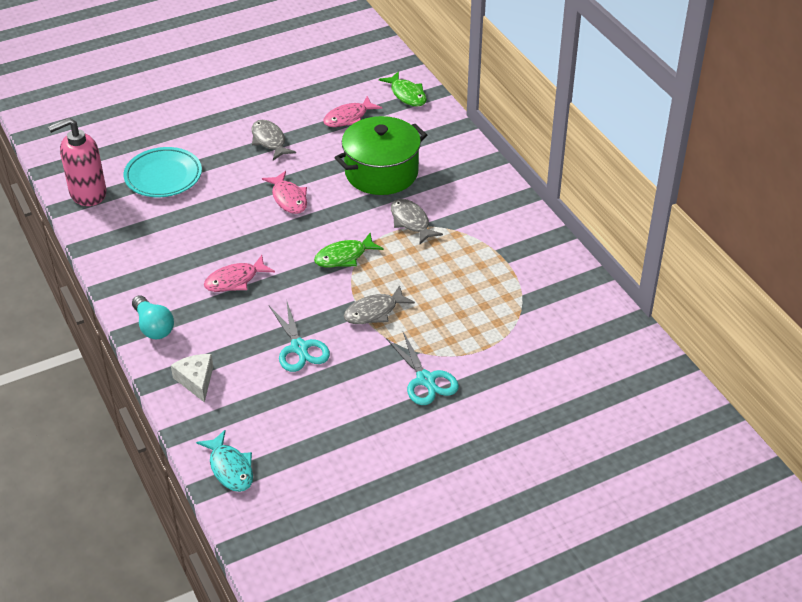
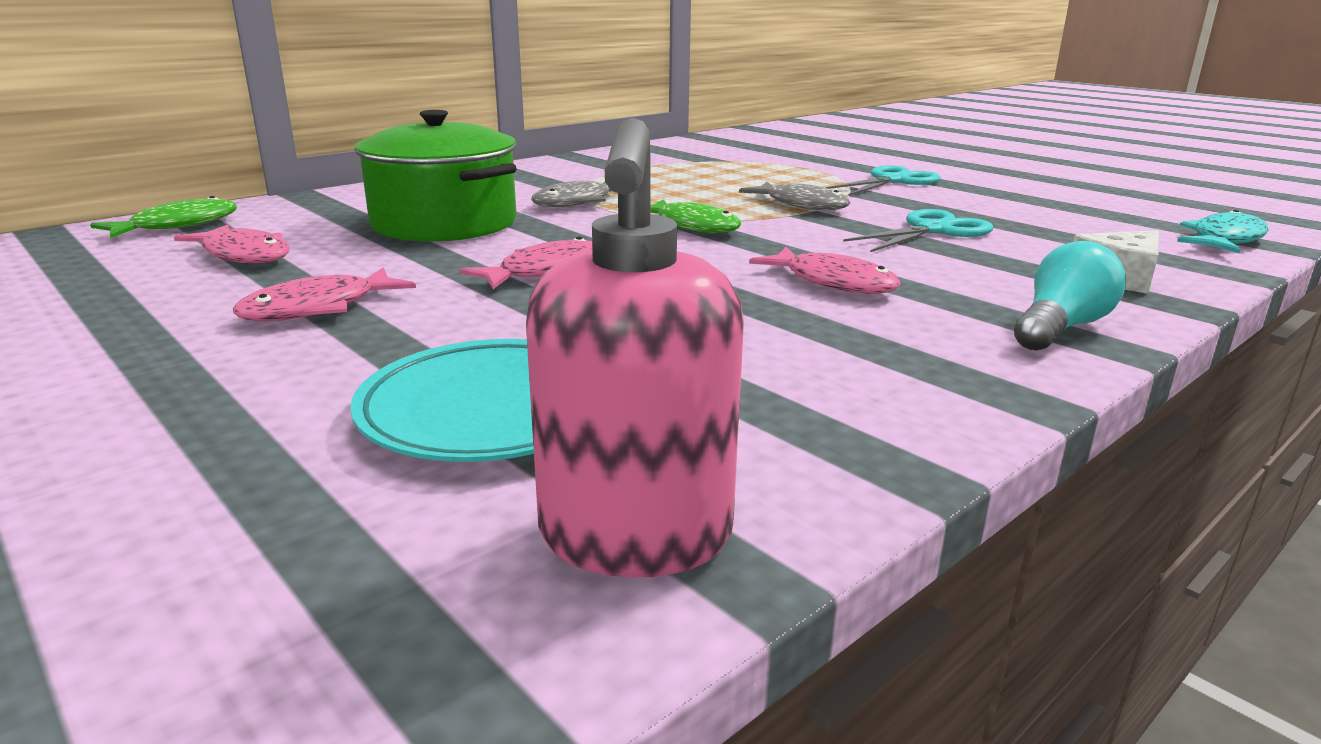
camera: 105 degrees left, 20 degrees down
pink soap dispenser [48,118,106,206] -> pink soap dispenser turned 45 degrees clockwise [526,118,744,578]
grey fish [252,120,296,160] -> pink fish [233,268,416,321]

